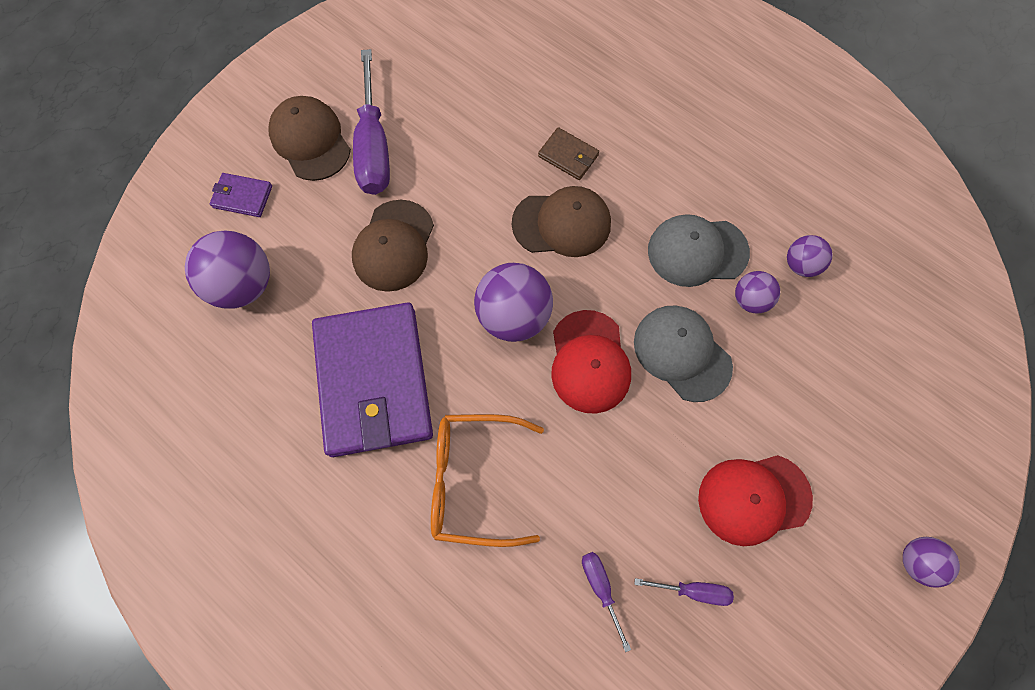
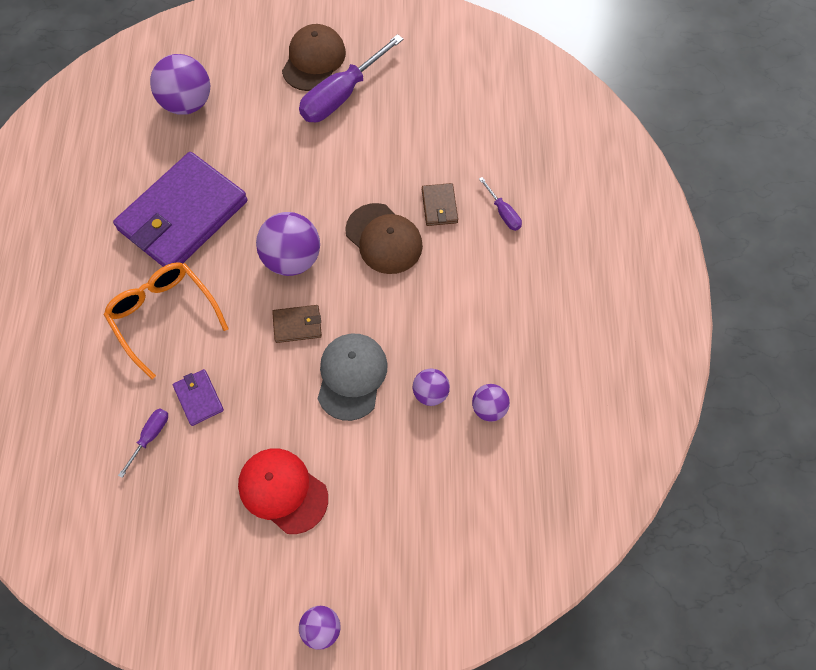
camera: 50 degrees right, 5 degrees down
purple wallet [210,173,272,217] -> purple wallet moved to [173,369,224,426]
brown cap [352,200,434,292] -> none
red cap [551,310,631,414] -> brown wallet [272,305,322,343]
purple screwdriver [634,578,734,606] -> purple screwdriver moved to [479,177,522,231]
grey cap [648,214,750,287] -> none

